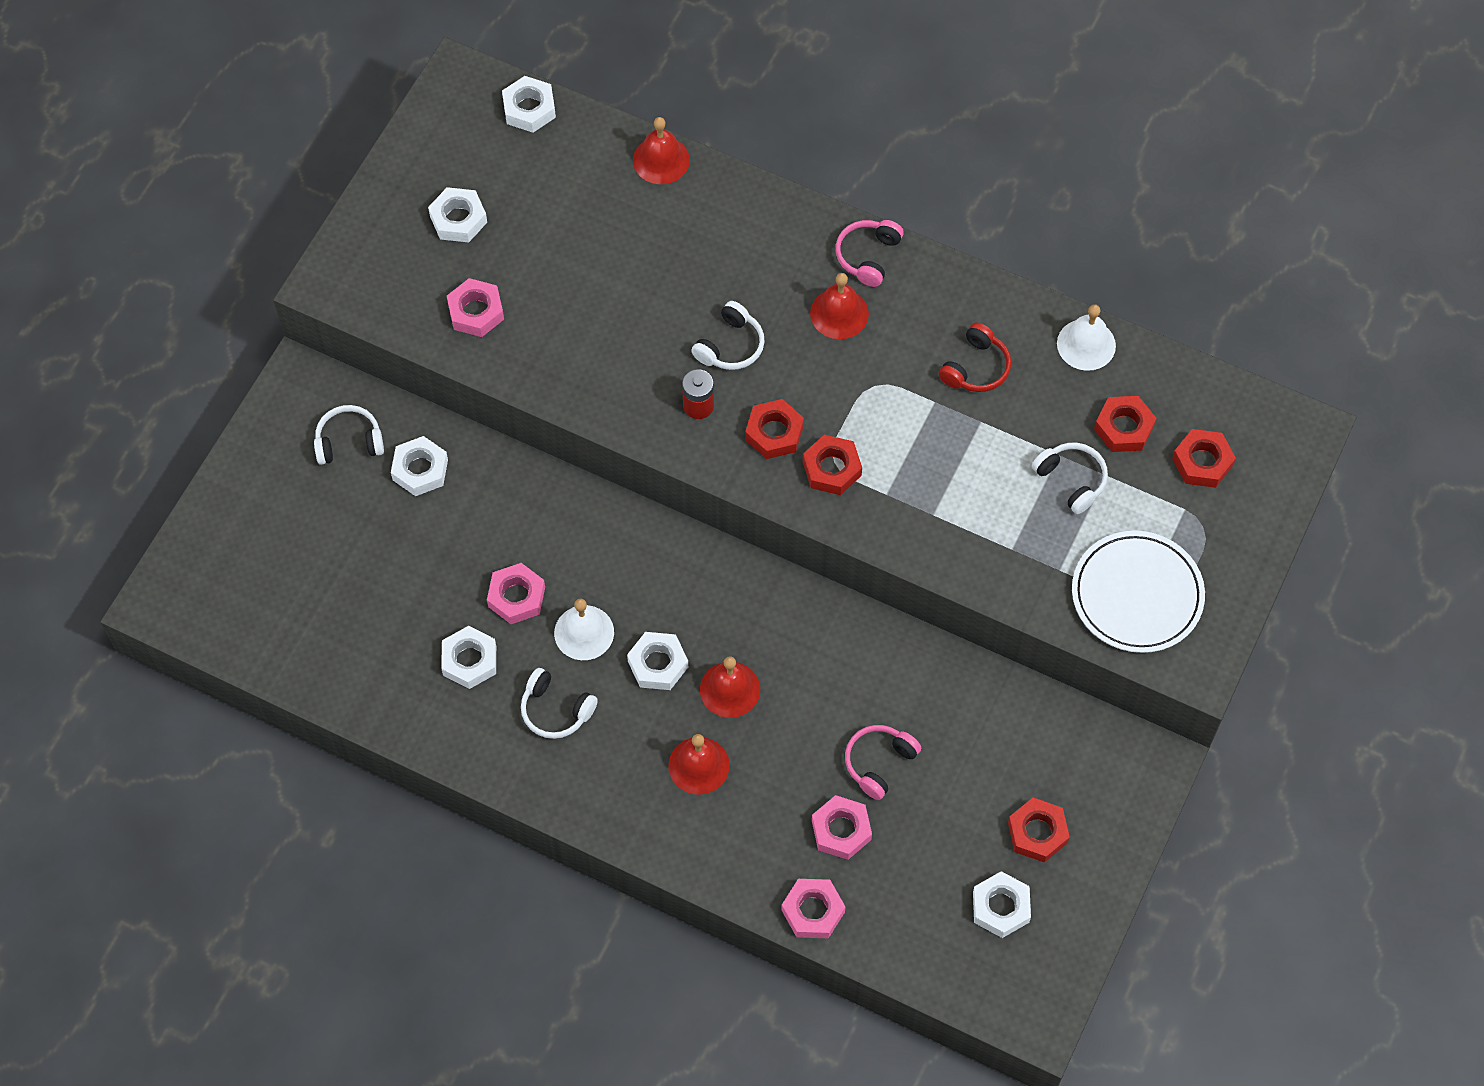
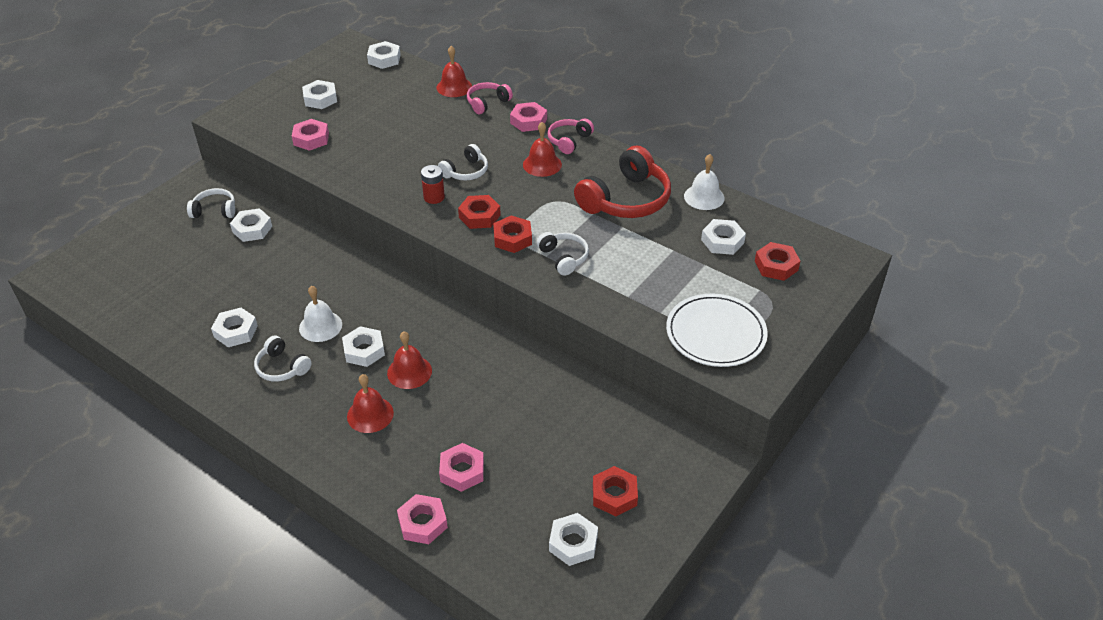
camera: 10 degrees right, 20 degrees down
pink nut [487,563,545,624] -> pink nut moved to [510,102,547,132]
pink headphones [845,725,921,800] -> pink headphones moved to [467,82,513,114]
red headphones [939,323,1011,392] -> red headphones [574,146,671,218], size x1.88
white headphones [1032,443,1108,514] -> white headphones moved to [537,232,589,276]
red nut [1094,396,1156,452] -> white nut [701,219,746,255]

